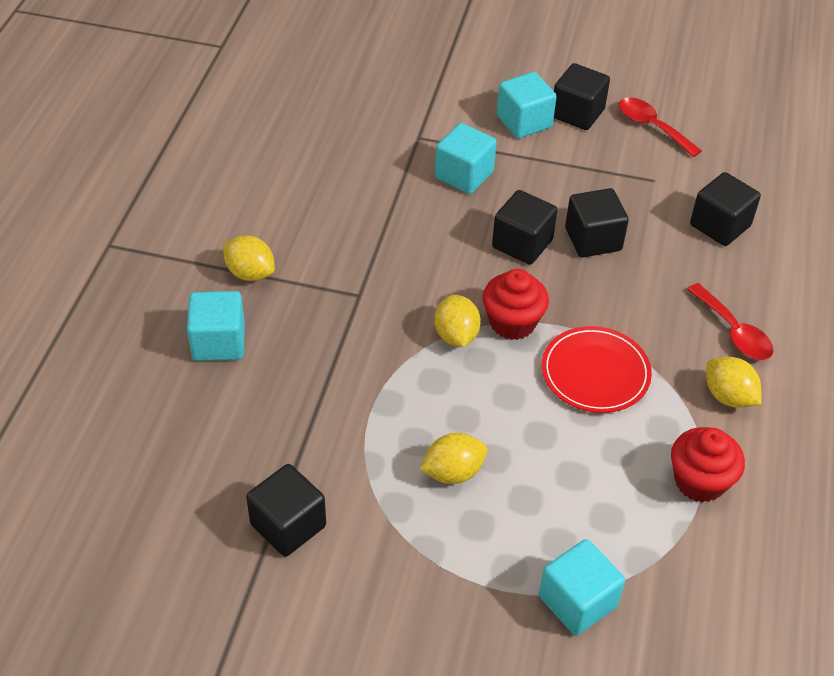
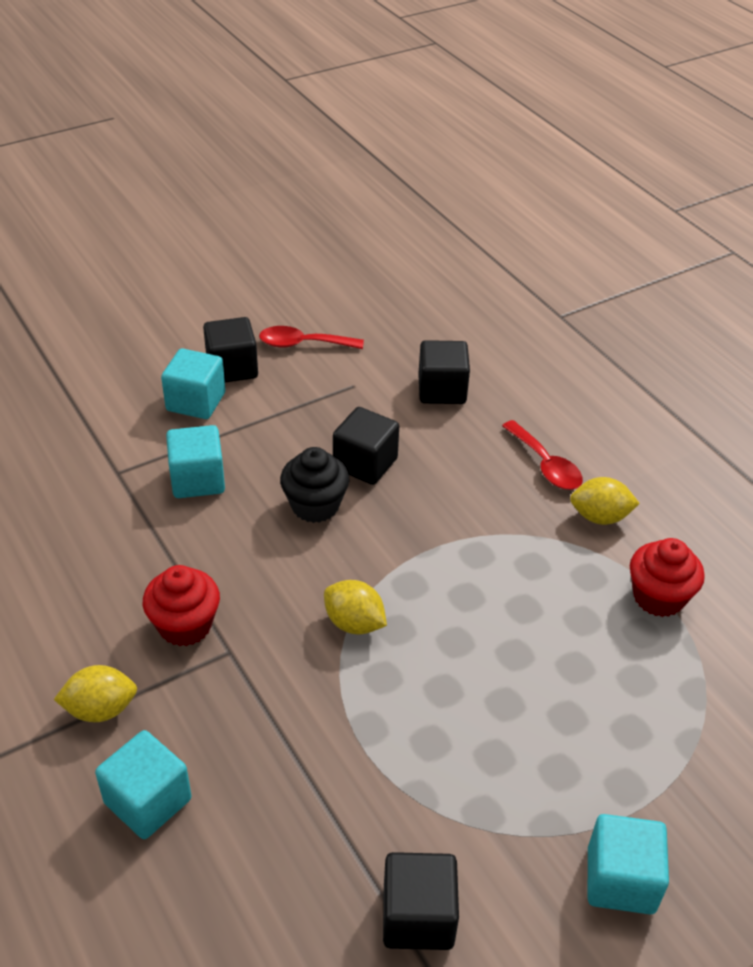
camera: 45 degrees left, 5 degrees down
yellow lemon [419,433,488,484] -> none
red cupcake [483,269,549,340] -> red cupcake moved to [143,565,220,646]
black cube [492,190,557,265] -> black cupcake [280,447,349,523]
turquoise cube [539,539,625,636] -> turquoise cube moved to [587,814,669,914]
red plate [542,326,652,413] -> none
red spoon [687,283,774,360] -> red spoon turned 45 degrees clockwise [502,420,583,490]

